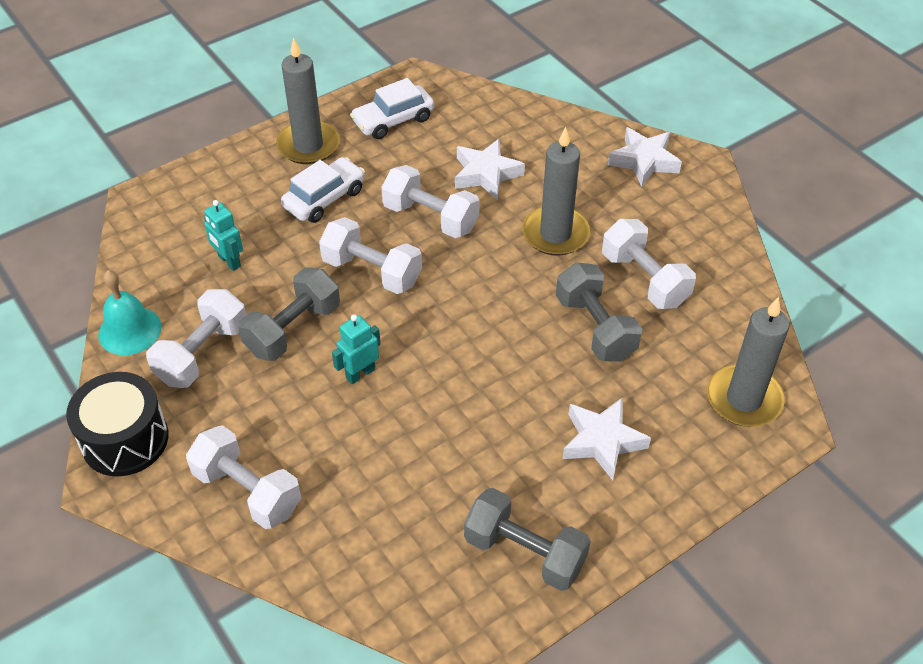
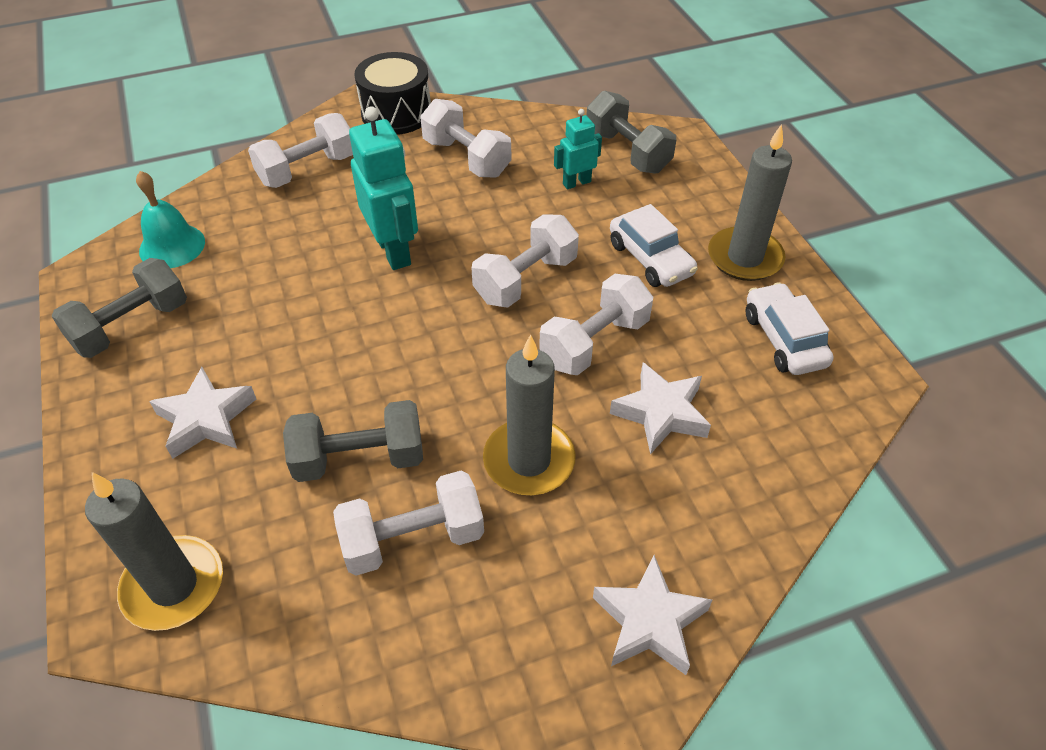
camera: 105 degrees right, 0 degrees up
turquoise bell [98,270,162,355] -> turquoise bell moved to [136,171,205,268]
grey dumbbell [238,267,340,361] -> grey dumbbell moved to [586,91,676,174]
turquoise robot [332,314,381,384] -> turquoise robot [349,106,418,270], size x1.80

